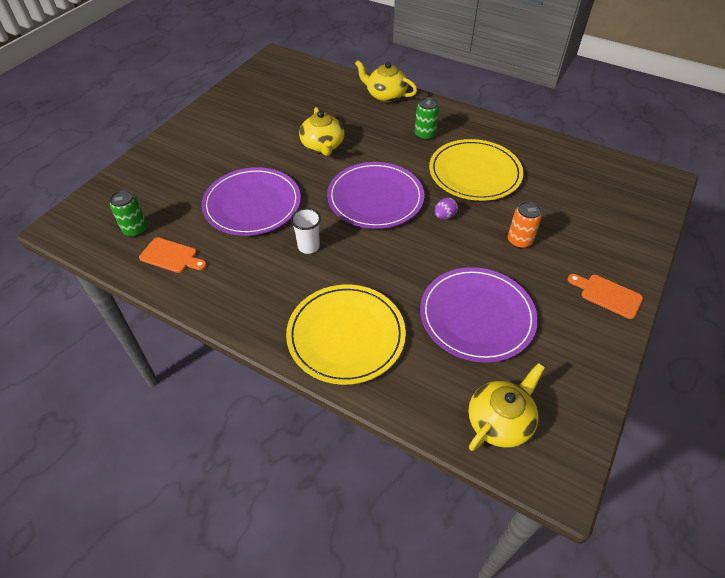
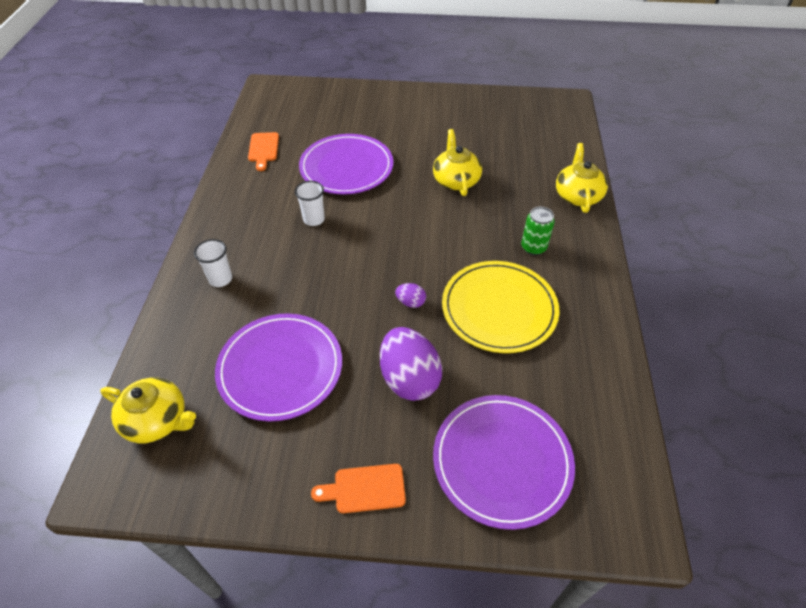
camera: 65 degrees right, 0 degrees up
green can [109,190,147,237] -> none
yellow plate [286,284,406,385] -> white cup [194,239,232,287]
yellow teapot [299,107,345,156] -> yellow teapot turned 120 degrees clockwise [433,129,482,196]
purple plate [327,162,425,229] -> purple plate moved to [433,395,575,530]
orange can [508,201,542,249] -> purple egg [380,327,442,401]
orange cutting board [567,274,643,319] -> orange cutting board turned 105 degrees counterclockwise [311,464,406,513]

